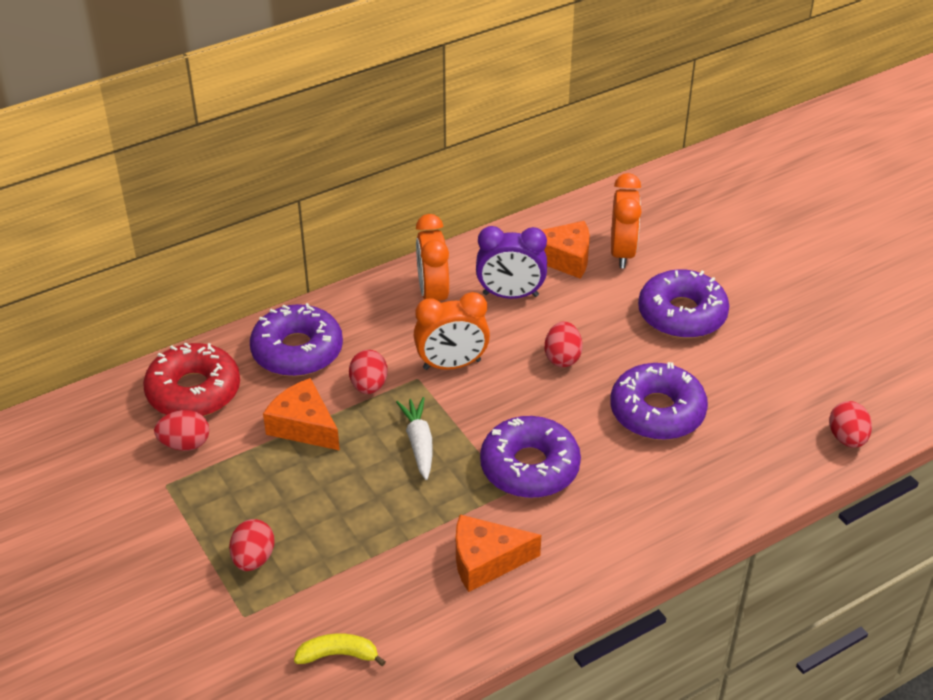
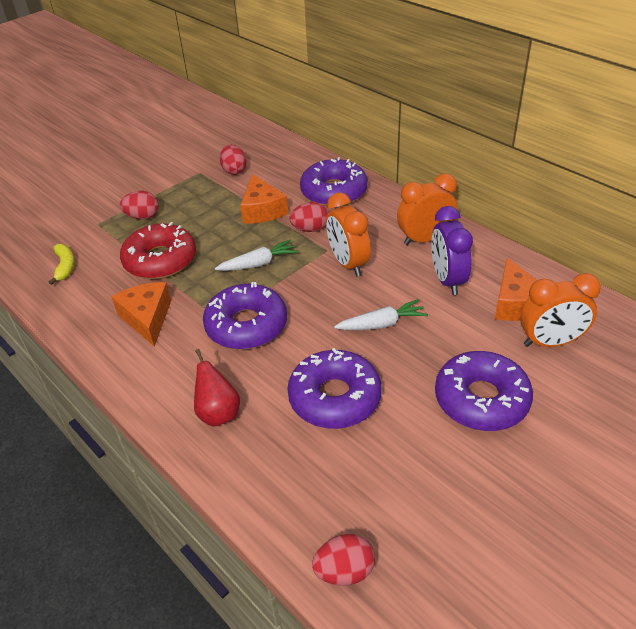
camera: 80 degrees right, 0 degrees up
red donut [143,343,240,416] -> red donut moved to [120,222,196,279]
orange cheese [263,378,340,451] -> orange cheese turned 135 degrees clockwise [240,174,289,224]
red egg [545,321,583,367] -> white carrot [334,299,428,330]
none -> red pear [194,349,240,427]

